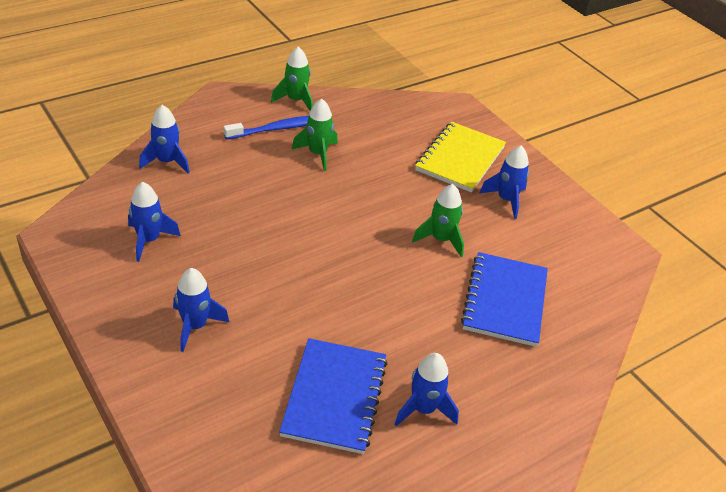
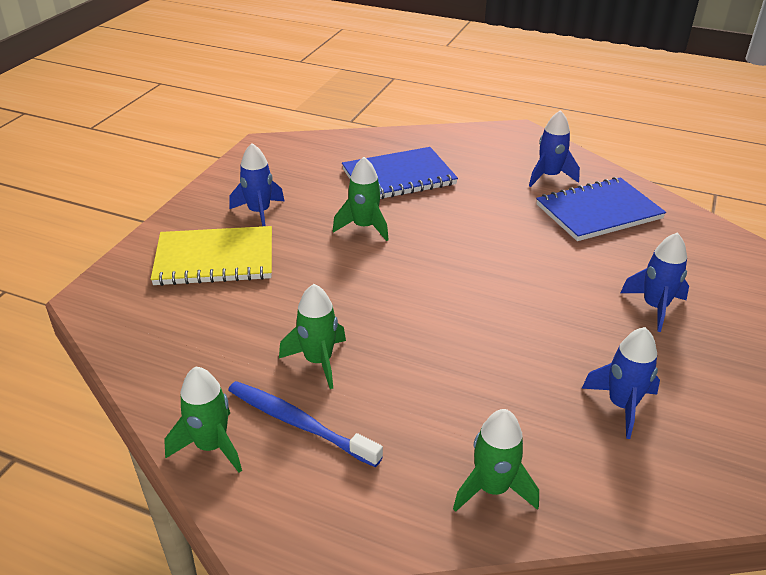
camera: 120 degrees left, 5 degrees down
blue rocket [139,105,190,173] -> green rocket [453,409,539,512]

